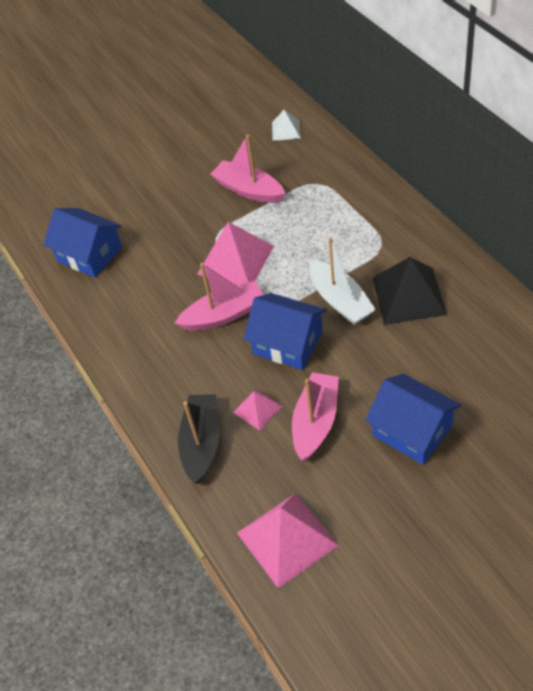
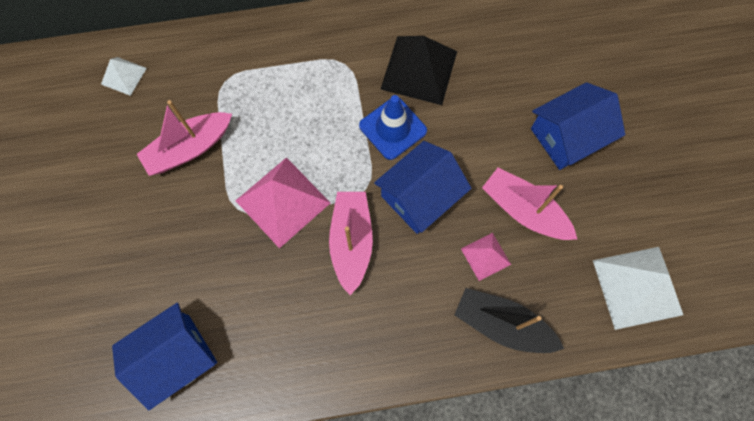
camera: 75 degrees left, 20 degrees up
pink pyramid [237,493,339,588] -> white pyramid [593,247,683,330]
white boat [309,237,376,325] -> blue traffic cone [359,95,427,160]

